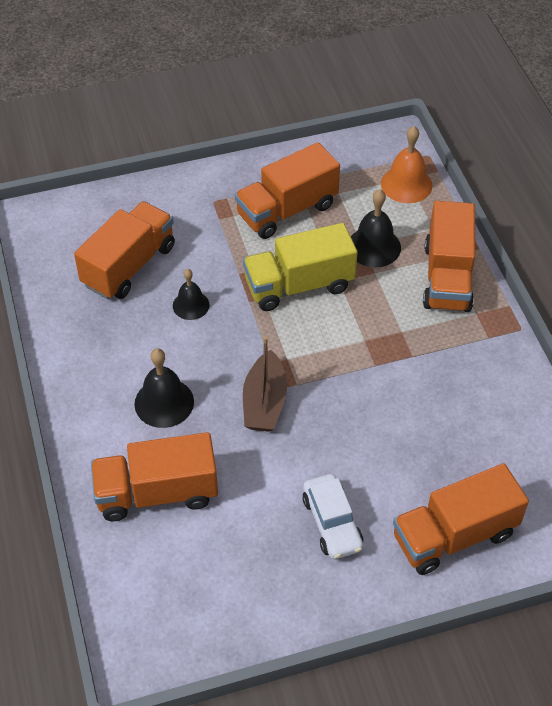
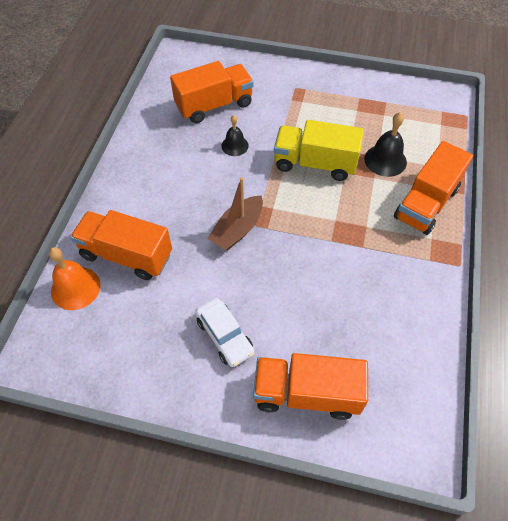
camera: 30 degrees right, 5 degrees up
black bell [135,348,194,428] -> none
orange truck [235,142,340,239] -> none
white car [303,474,363,559] -> white car turned 45 degrees counterclockwise [196,298,254,367]
orange bell [381,126,432,203] -> orange bell moved to [49,247,101,310]

